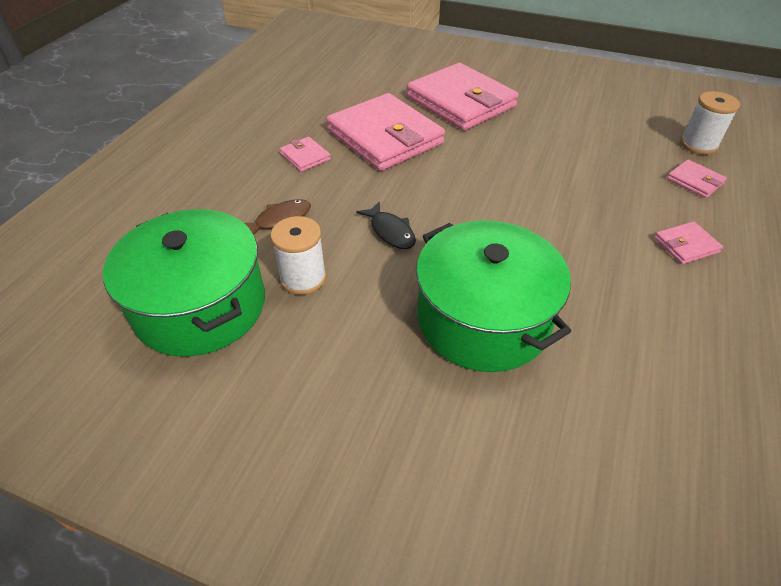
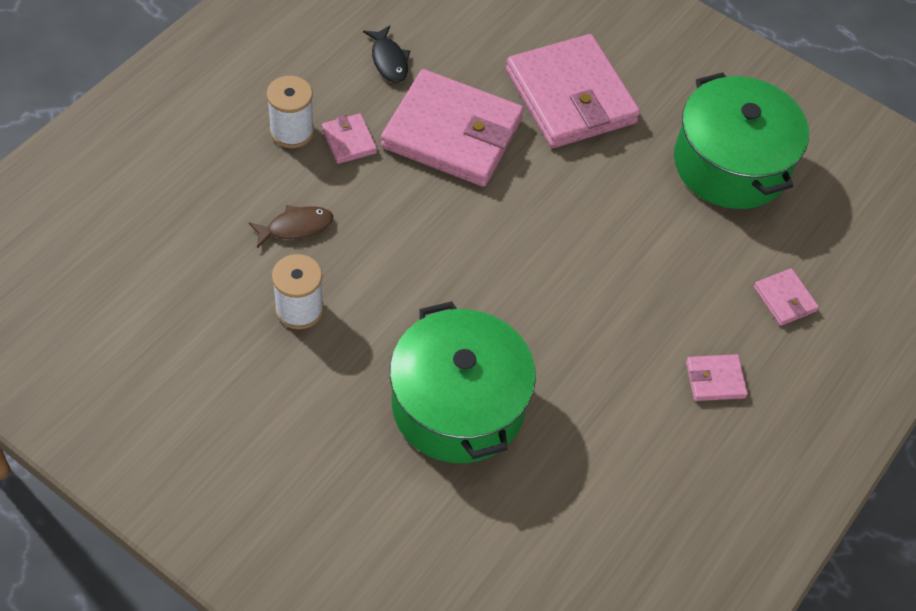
camera: 10 degrees right, 10 degrees up
green pot [103,209,265,357] -> green pot moved to [674,72,809,209]
pink wallet [326,93,445,171] -> pink wallet turned 45 degrees counterclockwise [381,69,524,187]
black fish [356,201,416,249] -> black fish moved to [363,26,410,83]
white spool [680,91,740,155] -> white spool moved to [267,76,314,148]

